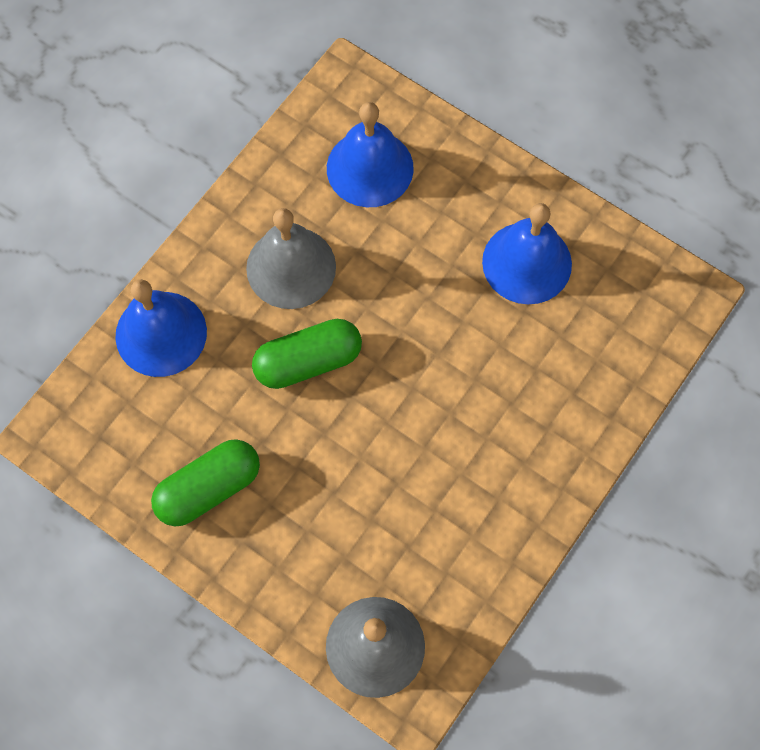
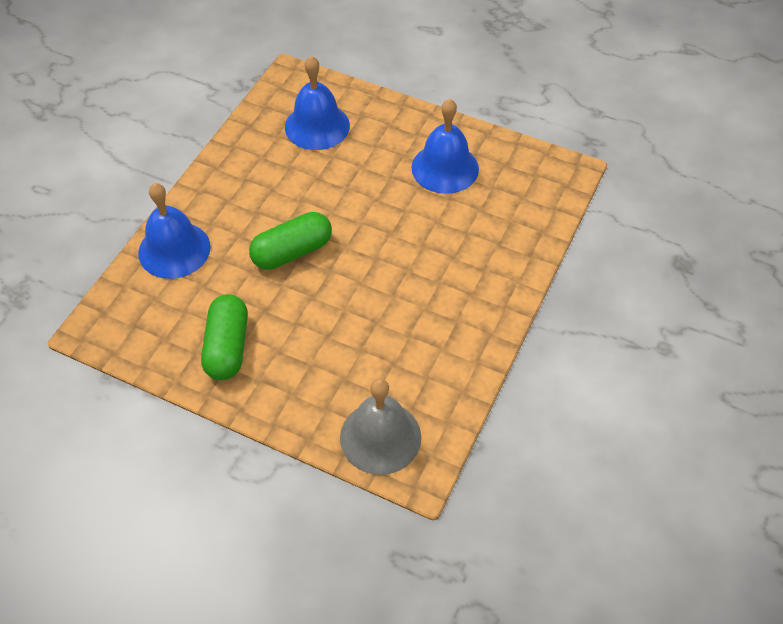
camera: 10 degrees left, 15 degrees down
green capsule [151,439,260,526] -> green capsule turned 45 degrees counterclockwise [201,294,248,380]
grey bell [246,208,336,309] -> none

